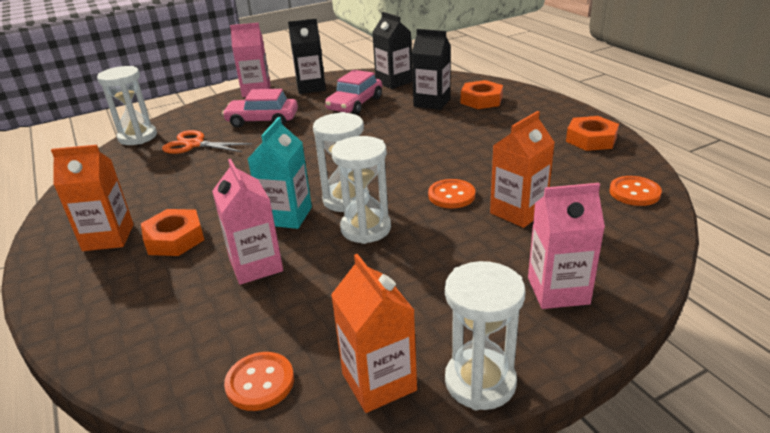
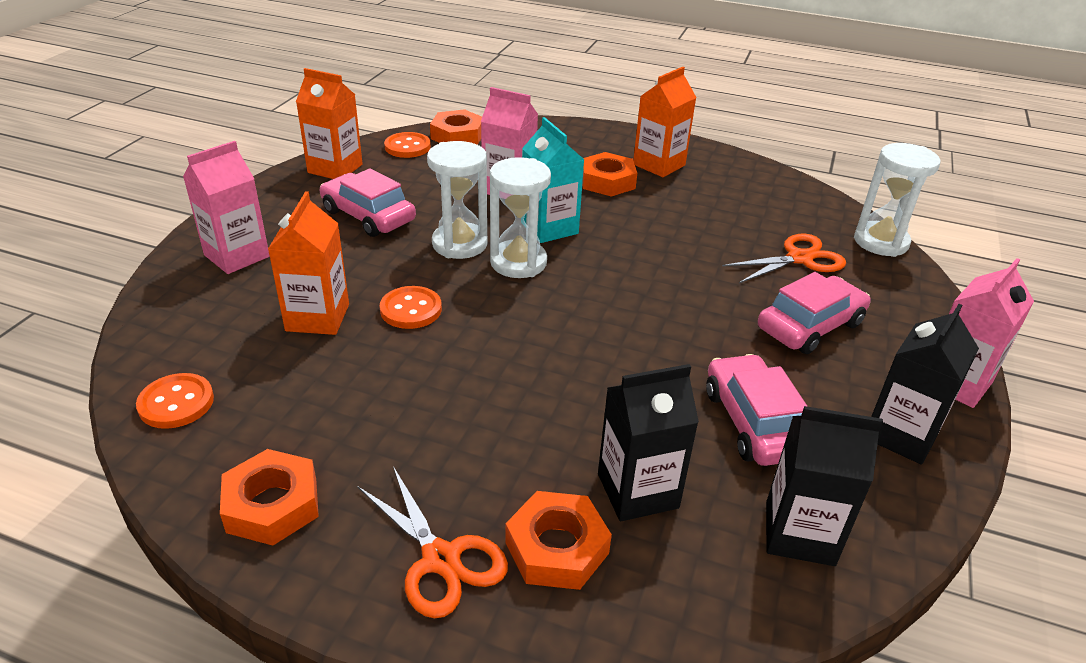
camera: 135 degrees right, 5 degrees up
white hourglass [445,261,525,410] -> none
none -> pink car [320,168,416,237]
none -> orange scissors [357,466,508,618]
none -> orange nut [430,109,482,145]

